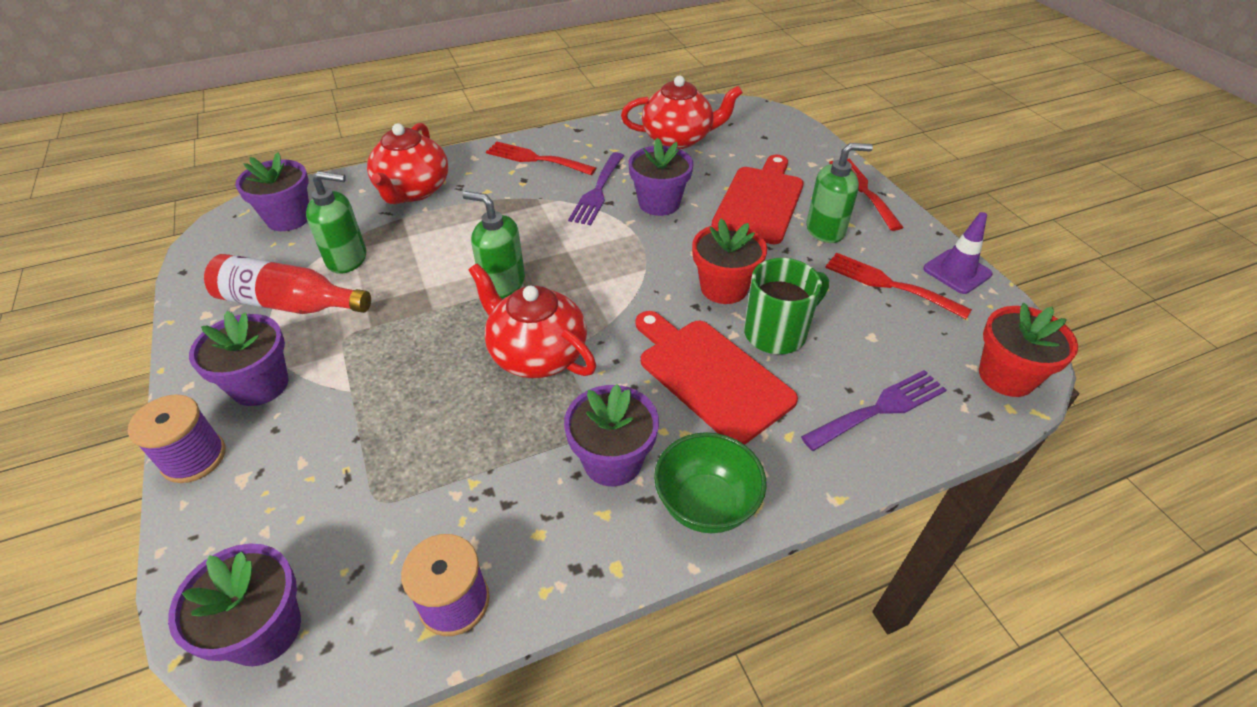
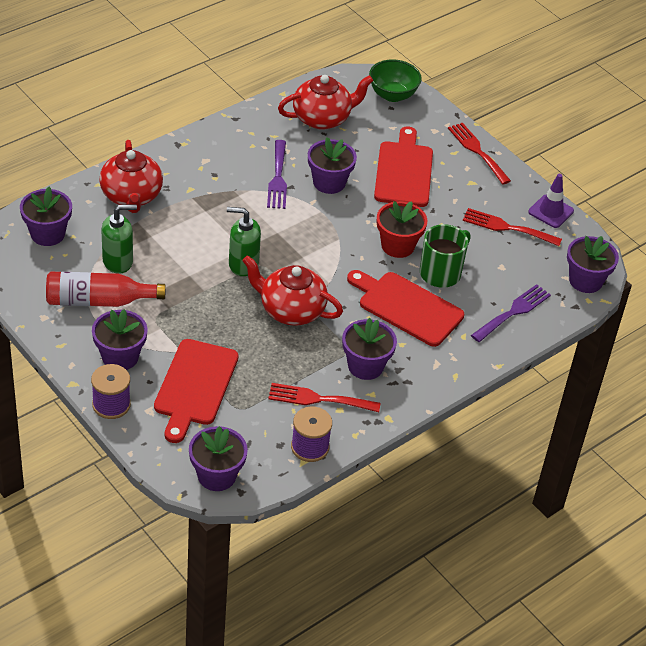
camera: 20 degrees left, 0 degrees up
red fork [486,142,596,175] -> red fork moved to [268,383,381,412]
green bowl [654,432,767,533] -> green bowl moved to [369,59,422,102]
green soap dispenser [806,143,873,243] -> none
red flower pot [979,303,1078,397] -> purple flower pot [567,236,619,293]
none -> red cutting board [154,339,238,443]

